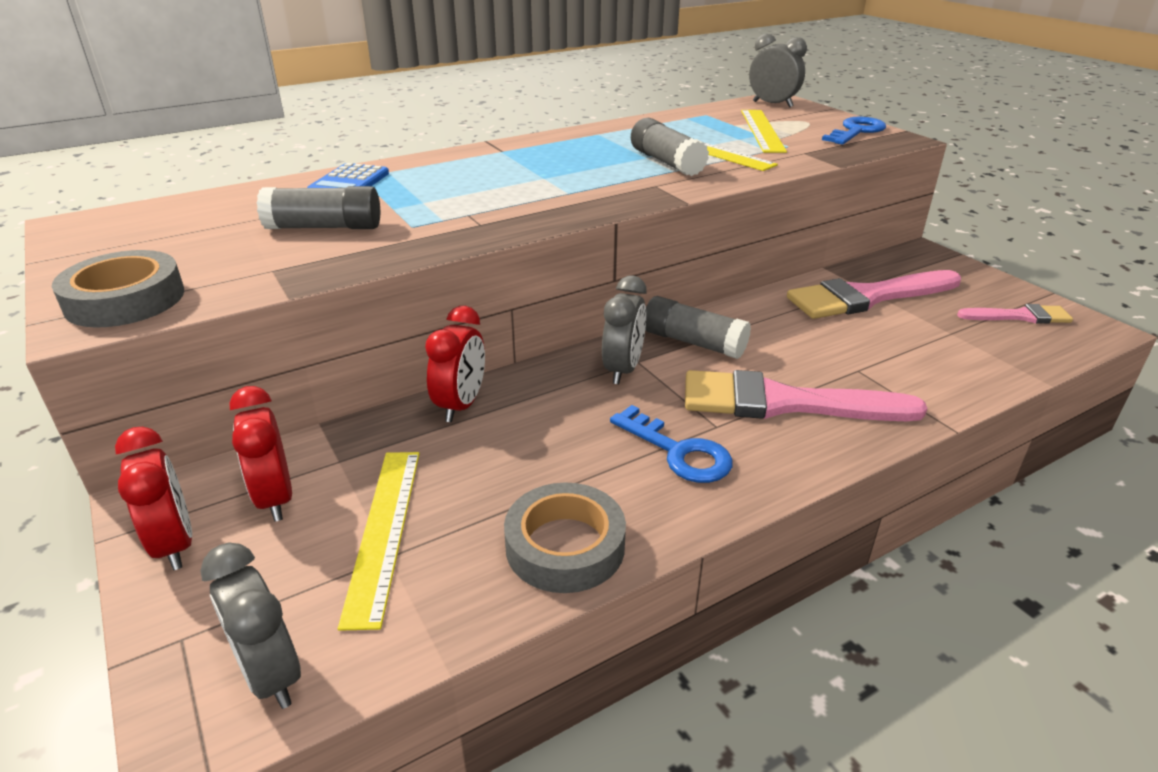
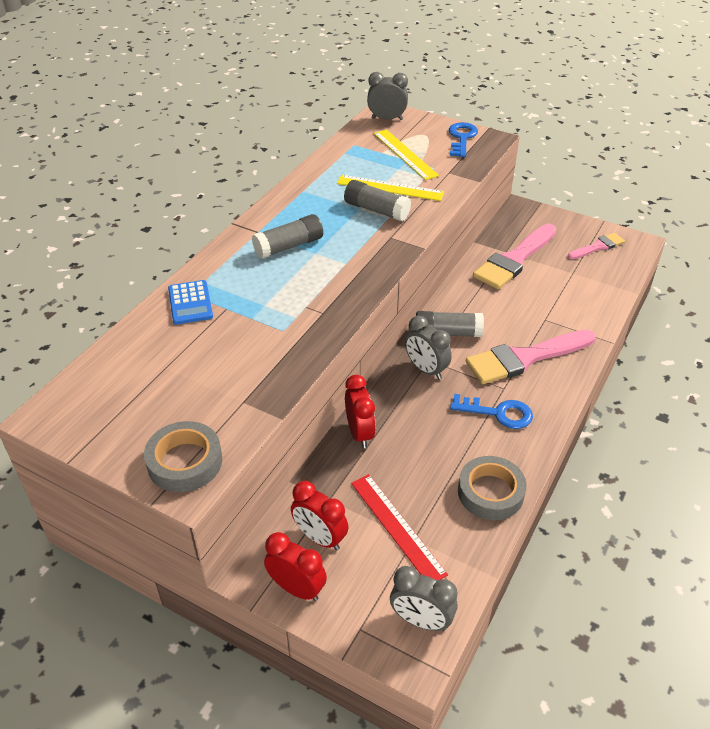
camera: 30 degrees left, 10 degrees up
grey glue stick [257,186,380,229] -> grey glue stick moved to [252,214,323,259]
yellow ruler [338,452,420,631] -> red ruler [351,474,448,581]
grey clock [602,275,647,384] -> grey clock turned 150 degrees clockwise [405,316,452,380]

